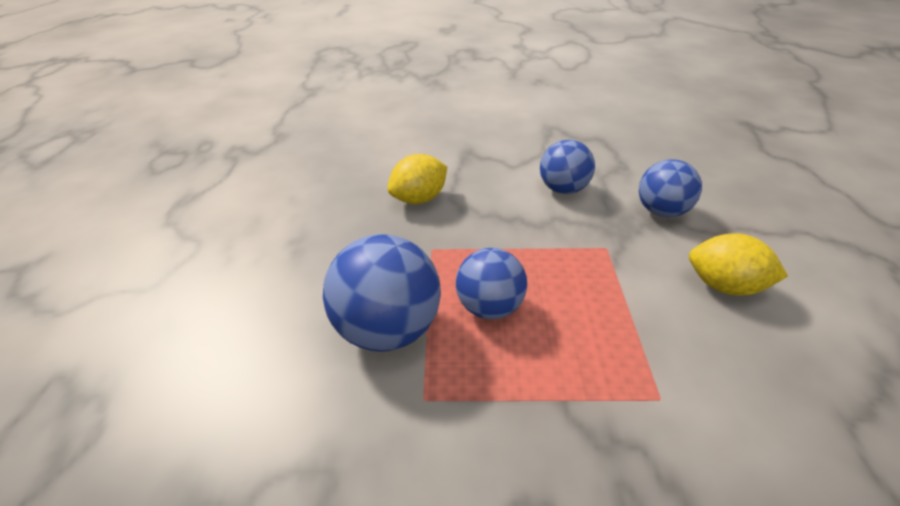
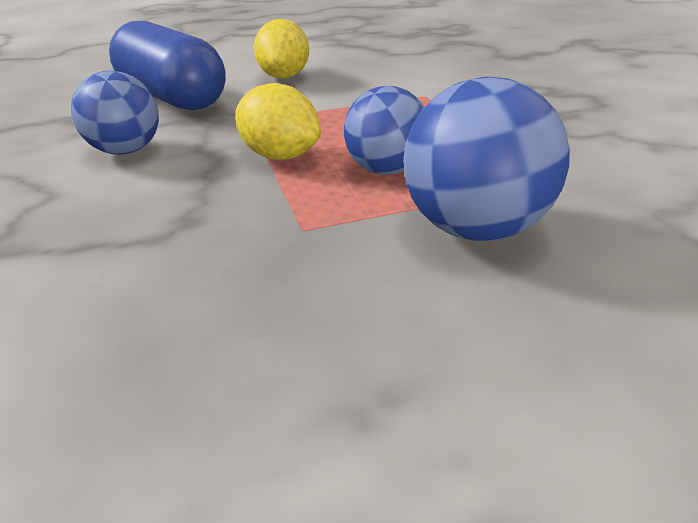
camera: 110 degrees left, 5 degrees down
yellow lemon [387,154,447,204] -> yellow lemon moved to [235,83,321,160]
blue ball [639,159,702,217] -> blue capsule [109,21,226,111]

